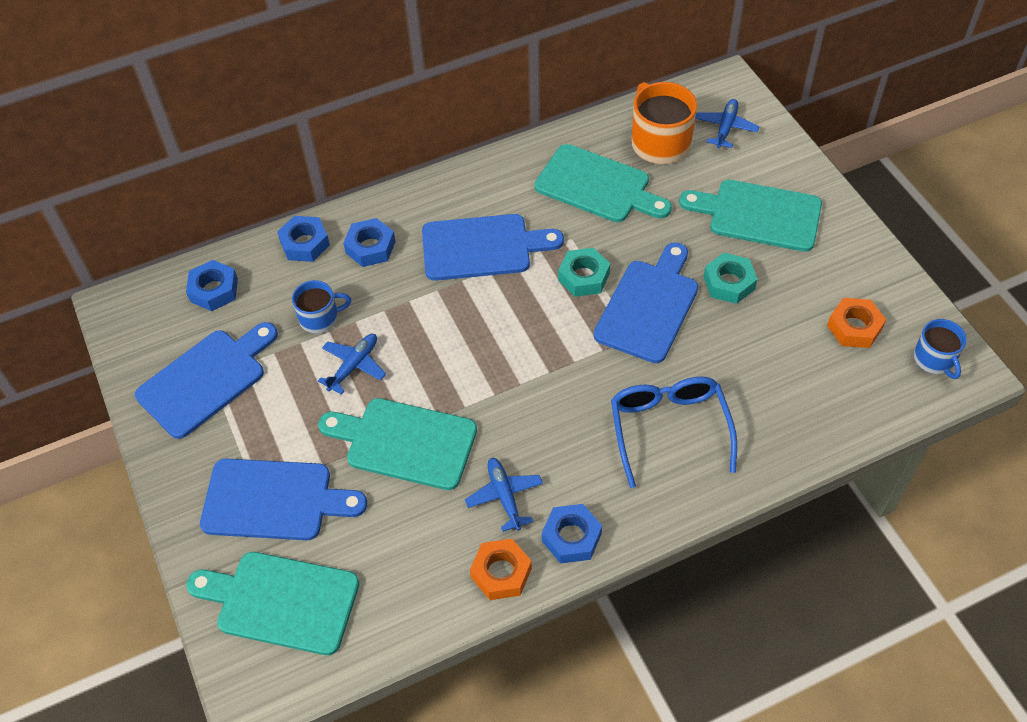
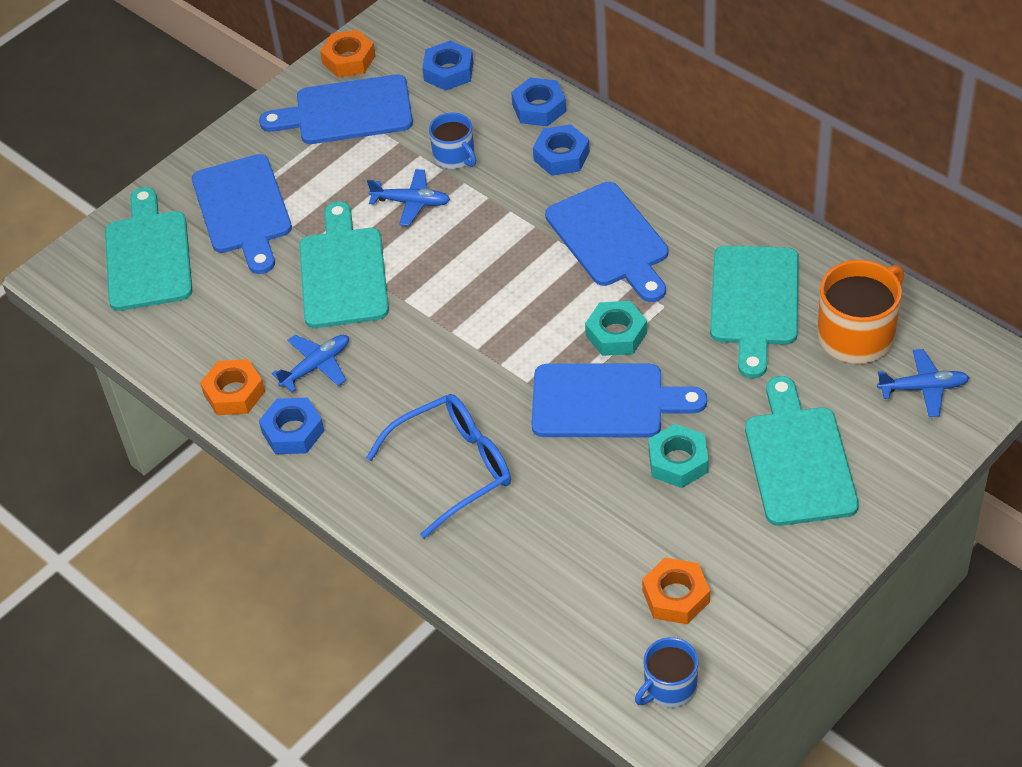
camera: 70 degrees right, 5 degrees down
blue cutting board [135,322,278,439] -> blue cutting board turned 150 degrees clockwise [259,74,413,144]
none -> orange nut [320,30,376,77]

